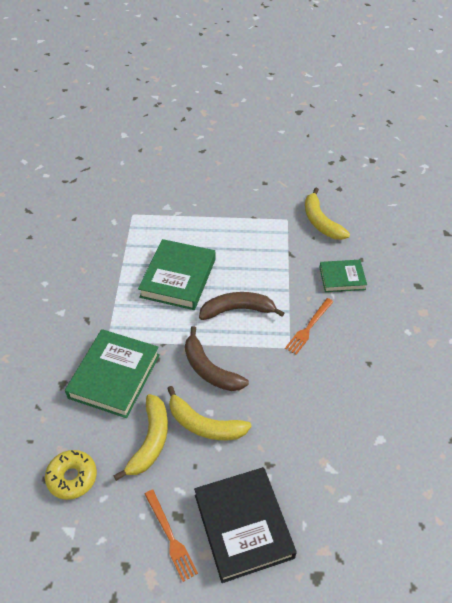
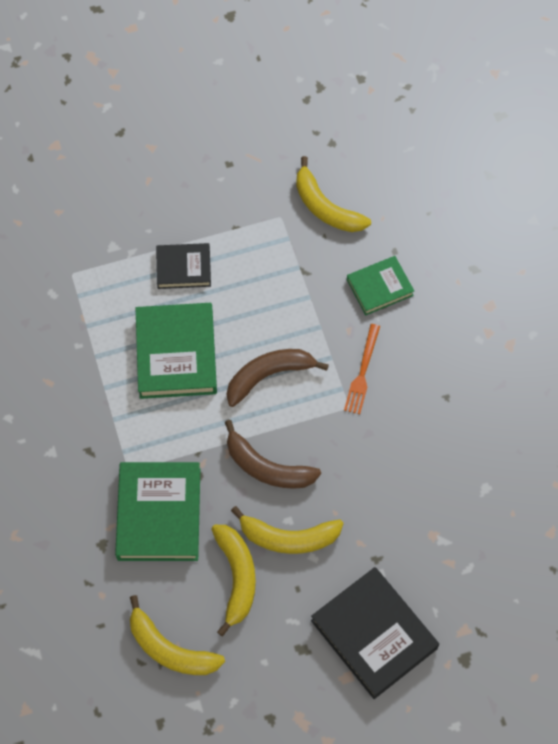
camera: 20 degrees left, 15 degrees up
yellow donut [45,450,97,500] -> yellow banana [130,595,225,675]
orange fork [145,489,198,582] -> none
none -> black book [156,243,211,289]

